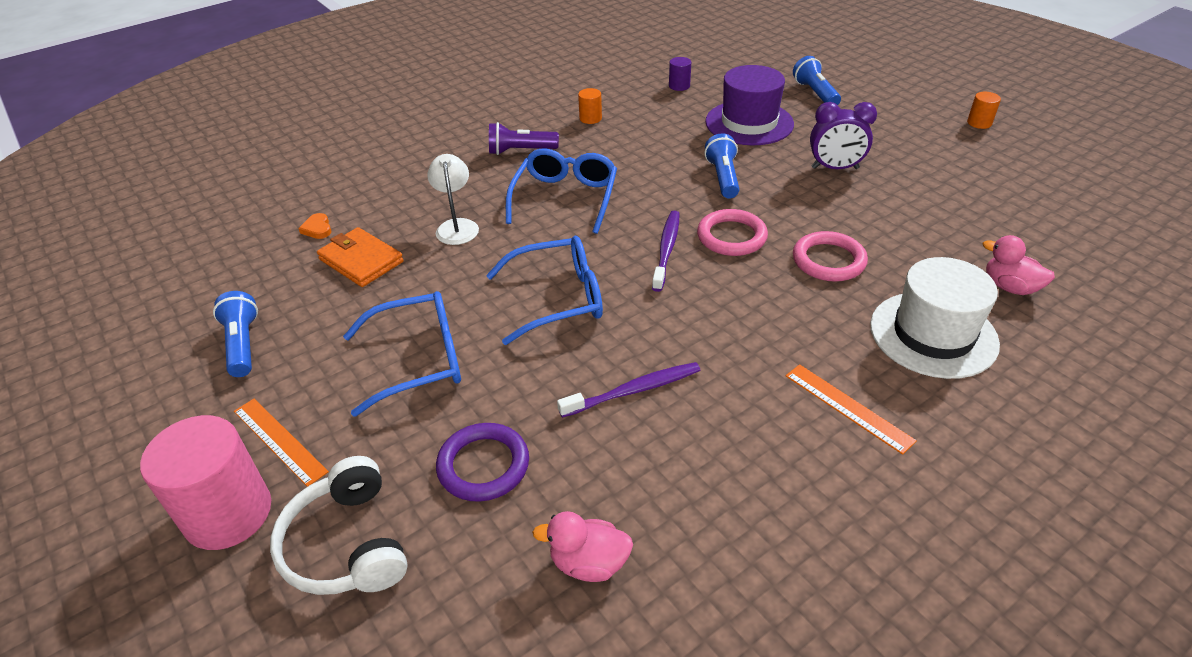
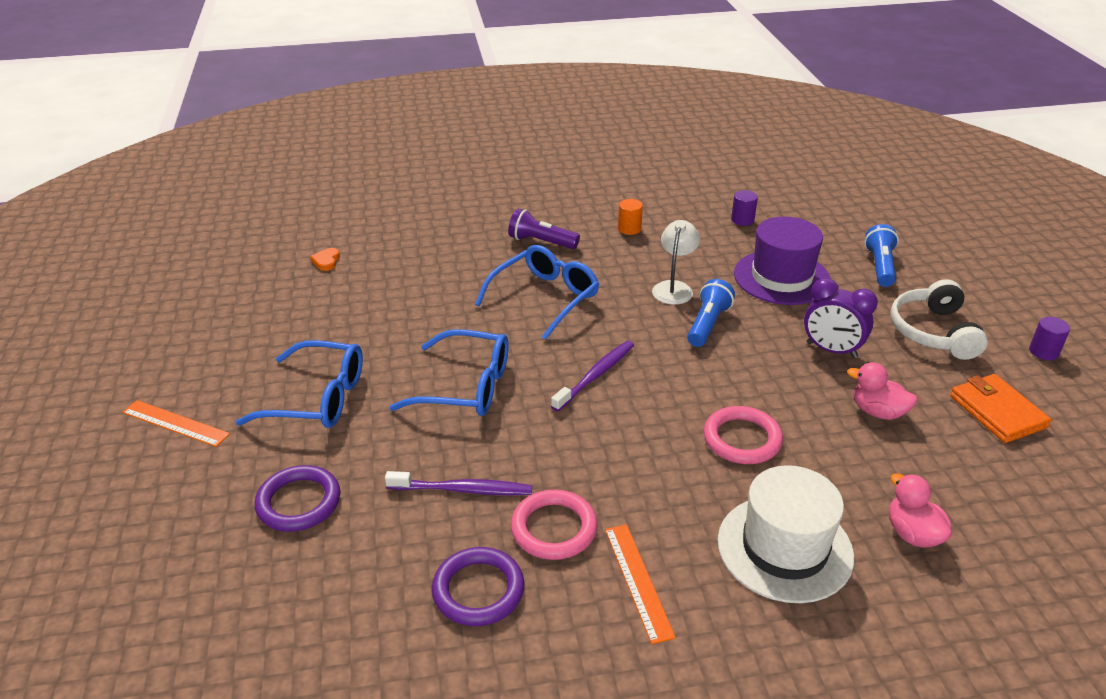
camera: 25 degrees right, 5 degrees down
pink cylinder [140,415,271,550] -> none
blue flashlight [213,291,258,377] -> none
orange ruler [234,399,329,487] -> orange ruler turned 45 degrees counterclockwise [123,400,230,447]
white headphones [270,456,408,595] -> white headphones moved to [890,279,988,360]
orange wallet [317,227,404,287] -> orange wallet moved to [950,374,1051,443]
white lamp [427,154,479,245] -> white lamp moved to [652,220,700,305]
pink duck [532,511,633,582] -> pink duck moved to [847,362,918,420]
pink ring [697,209,768,256] -> pink ring moved to [511,490,598,560]
orange cylinder [967,92,1001,129] -> purple cylinder [1029,317,1070,360]
none -> purple ring [432,547,524,626]

